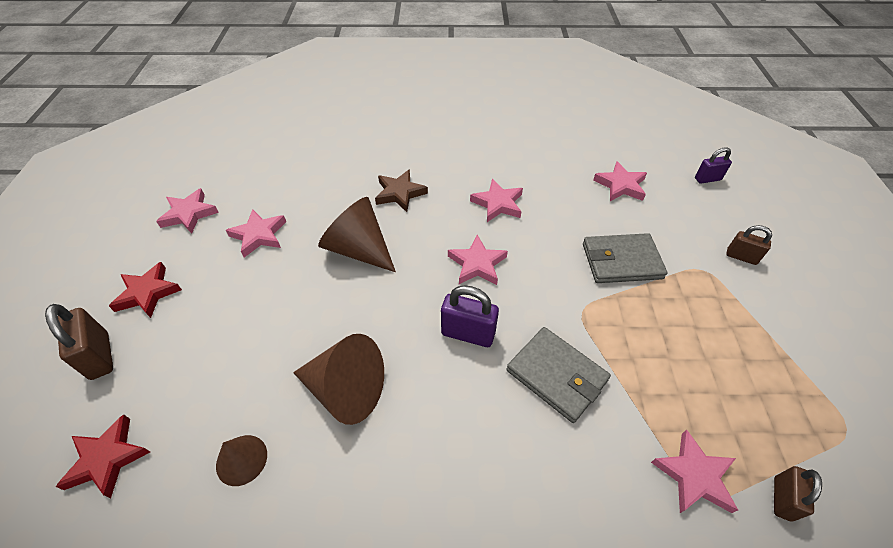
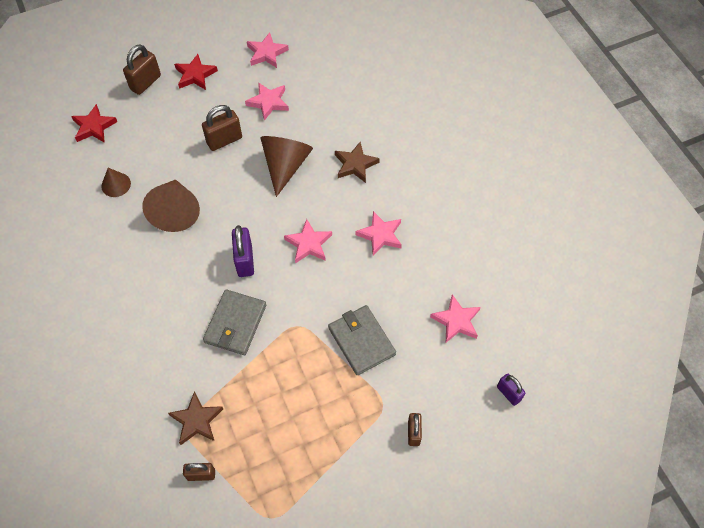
camera: 65 degrees right, 10 degrees up
pink star [651,430,738,513] -> brown star [168,391,223,445]
none -> brown padlock [202,105,242,151]

